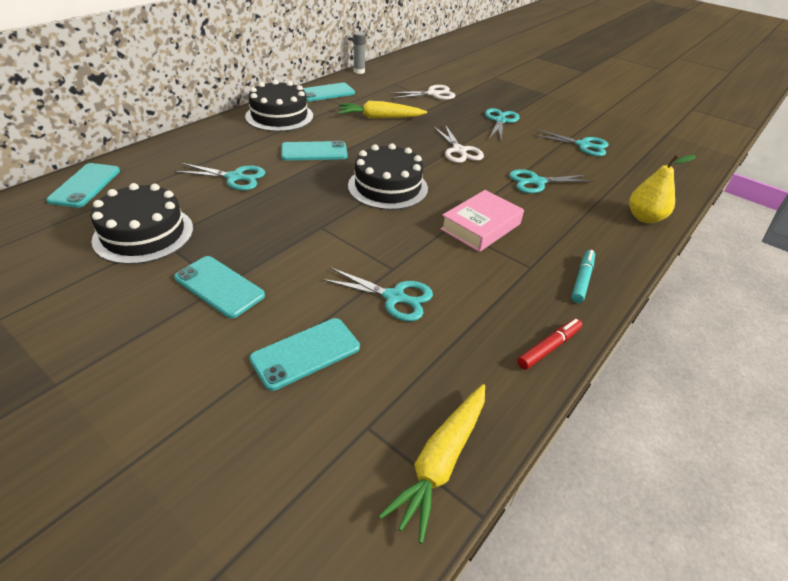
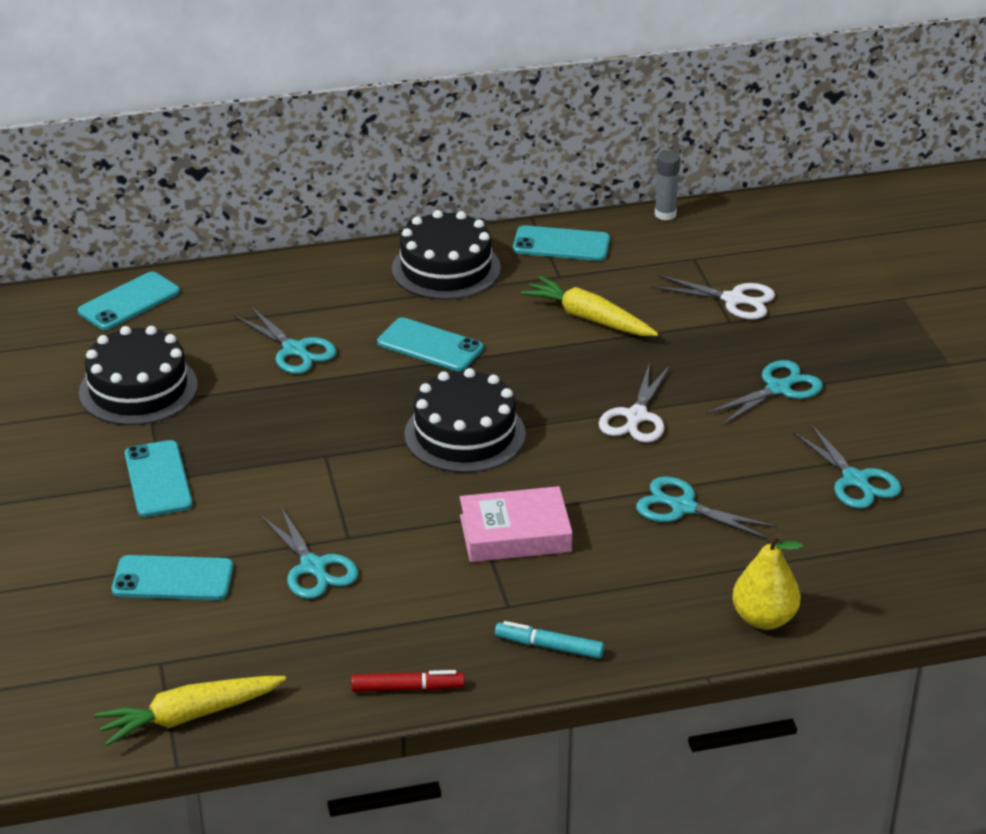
camera: 40 degrees right, 5 degrees down
turquoise marker [571,250,595,303] -> turquoise marker turned 135 degrees counterclockwise [495,621,604,659]

